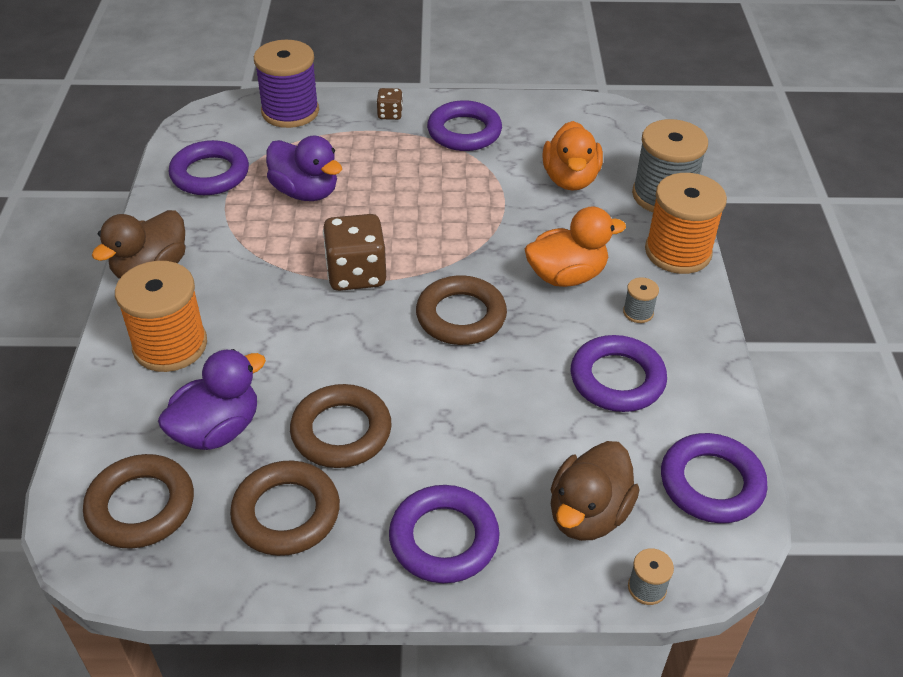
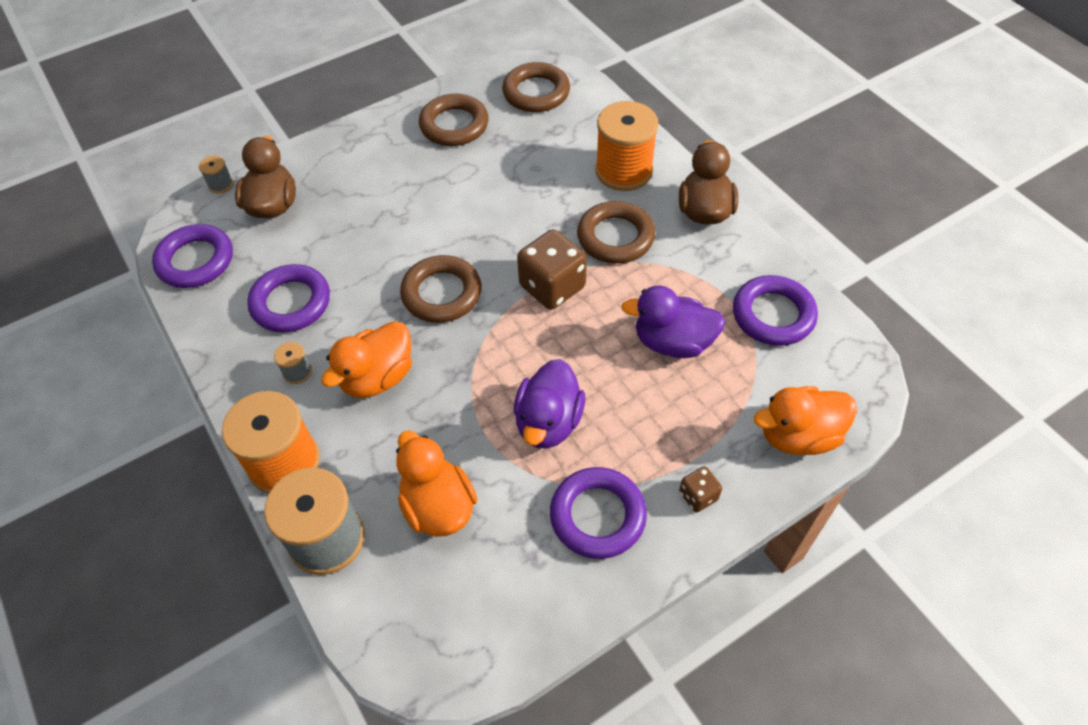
camera: 150 degrees right, 10 degrees up
purple duck [158,349,266,450] -> purple duck moved to [514,359,585,449]
purple spool [254,40,319,128] -> orange duck [754,386,857,455]
brown ring [290,384,392,468] -> brown ring moved to [577,201,655,264]
purple ring [389,485,500,583] -> none

